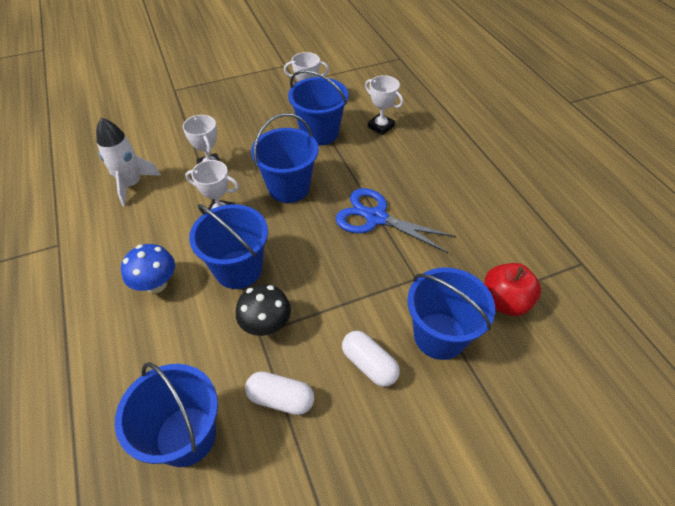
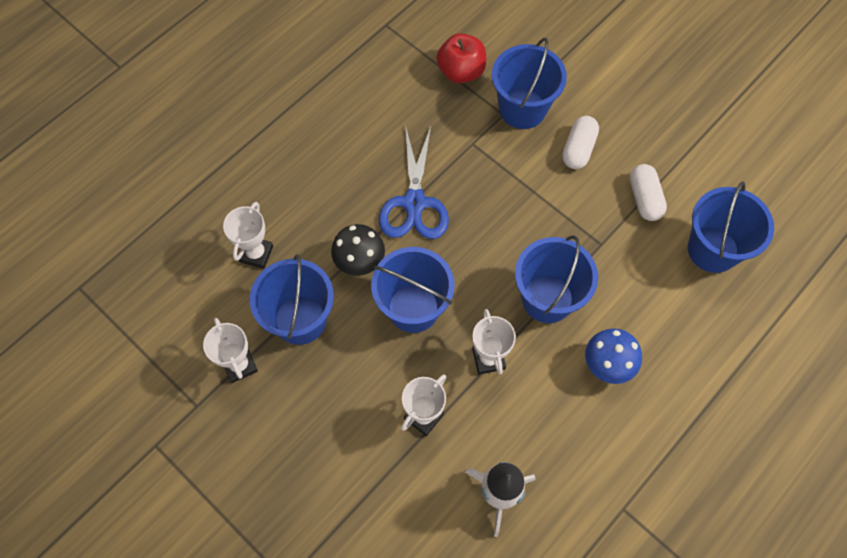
camera: 115 degrees left, 15 degrees up
black mushroom [236,284,291,336] -> black mushroom moved to [331,224,385,276]

